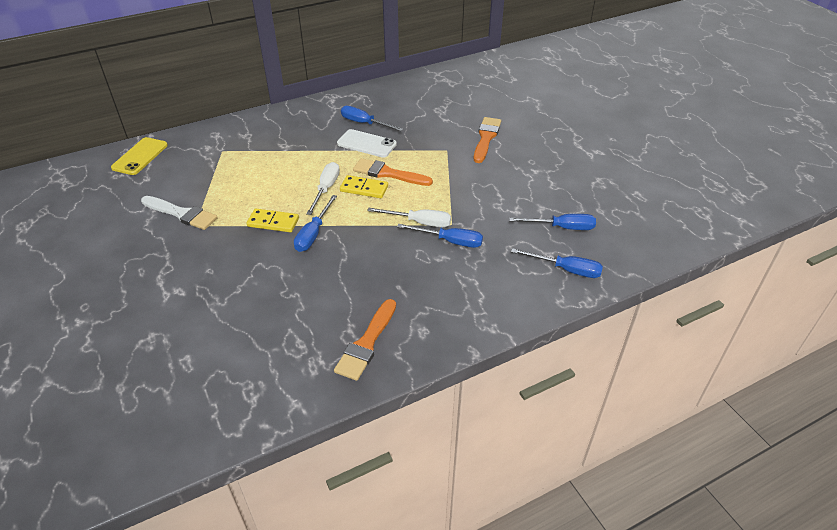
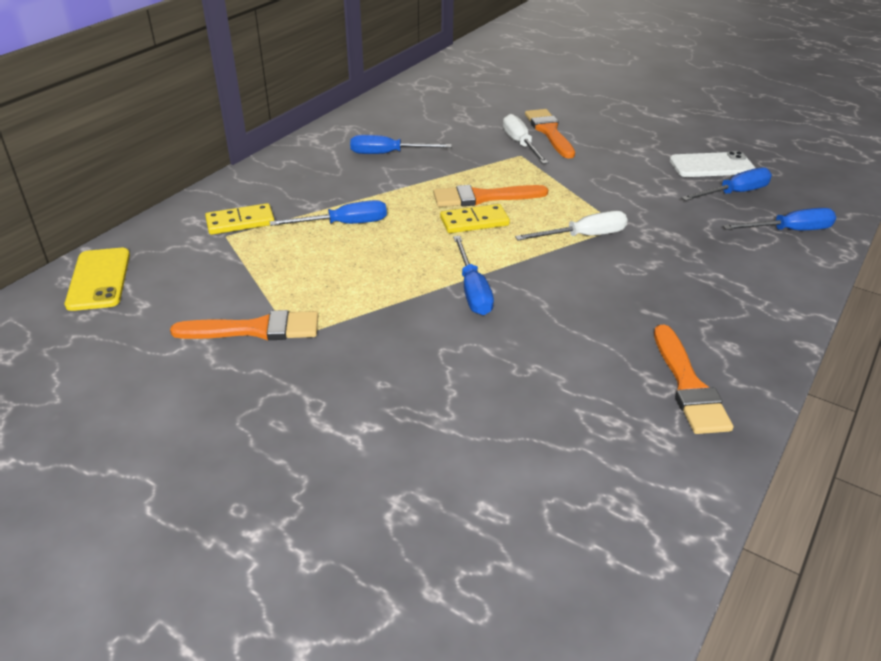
camera: 30 degrees left, 5 degrees down
white brush [141,196,218,230] -> orange brush [170,310,318,340]
yellow domino [247,209,299,232] -> yellow domino moved to [205,203,275,235]
white screwdriver [306,162,340,215] -> white screwdriver moved to [503,114,549,164]
white phone [337,129,397,158] -> white phone moved to [670,151,755,177]
blue screwdriver [397,224,483,248] -> blue screwdriver moved to [269,200,387,226]

